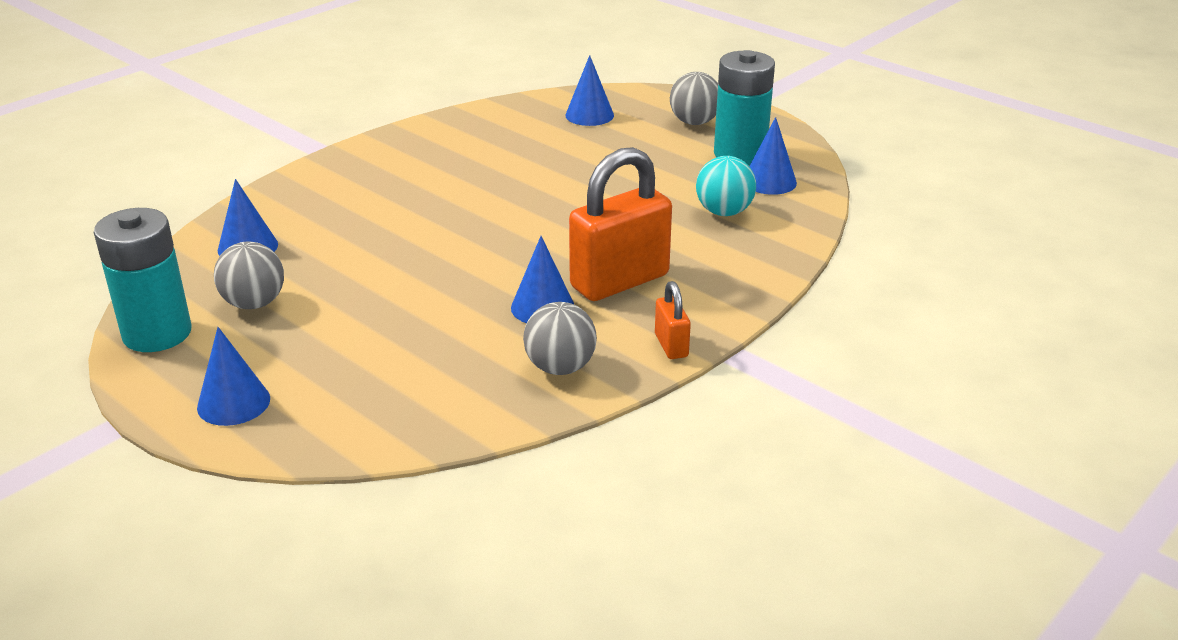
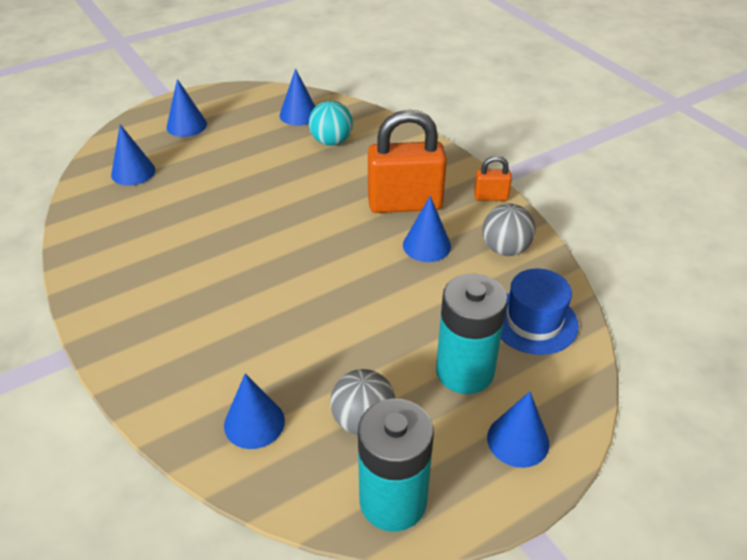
camera: 75 degrees left, 10 degrees up
orange padlock [569,147,672,301] -> orange padlock turned 75 degrees counterclockwise [368,109,447,213]
grey ball [670,72,718,125] -> blue cone [166,79,207,137]
turquoise battery [714,50,775,165] -> turquoise battery moved to [436,274,508,394]
none -> blue hat [501,268,579,355]

